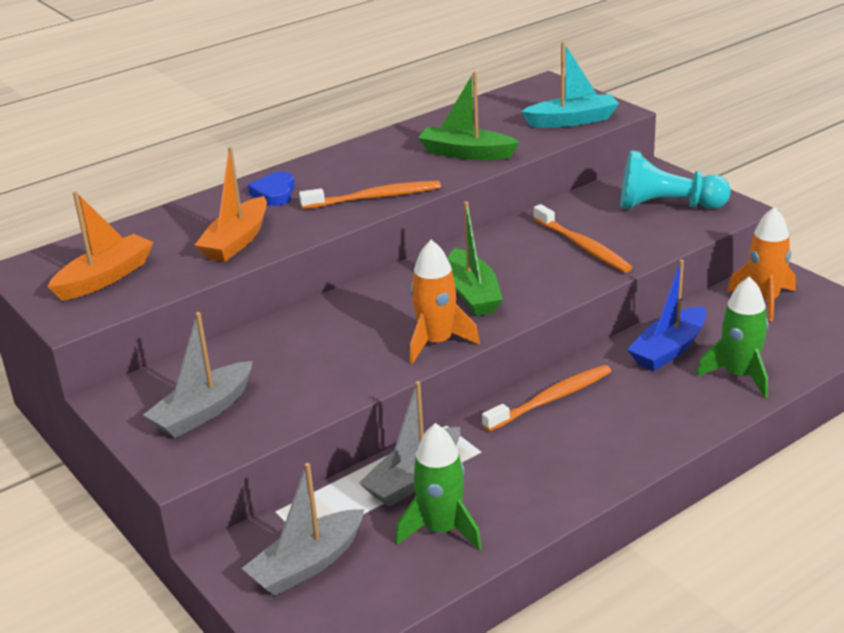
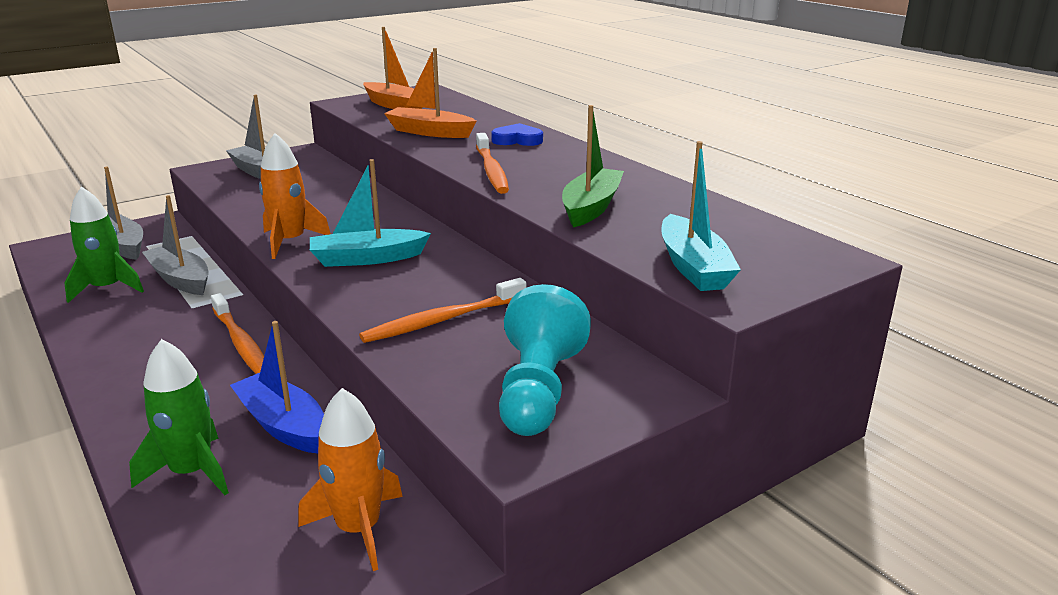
camera: 90 degrees right, 5 degrees down
green boat [448,201,503,316] -> turquoise boat [310,159,431,267]

